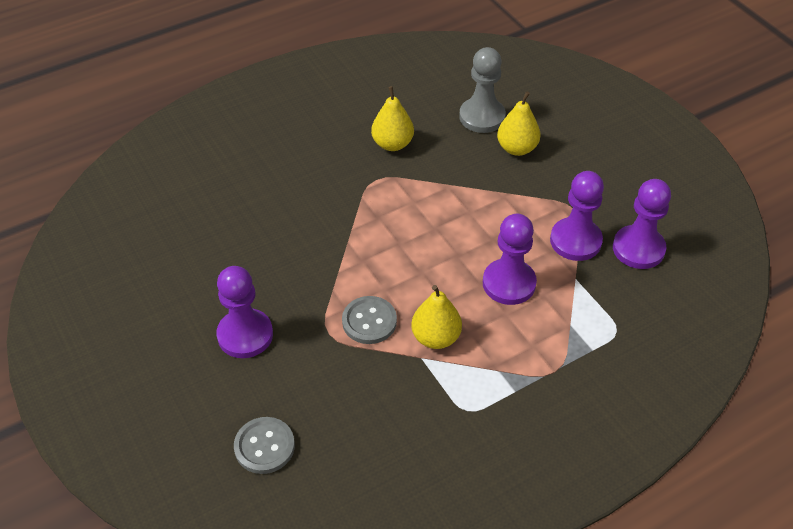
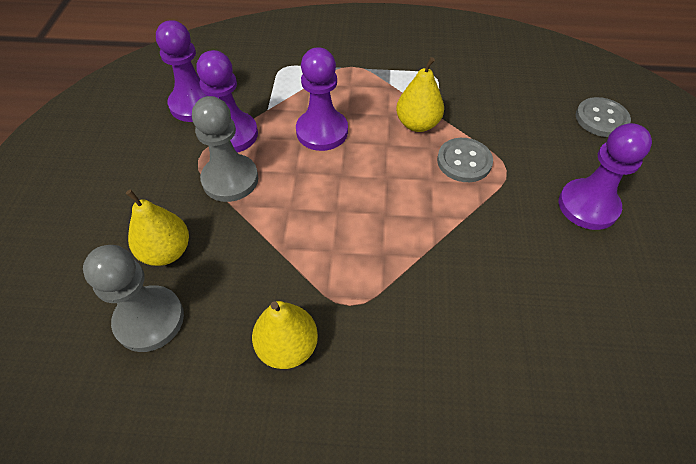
camera: 145 degrees left, 5 degrees up
none -> grey pawn [192,96,258,202]

